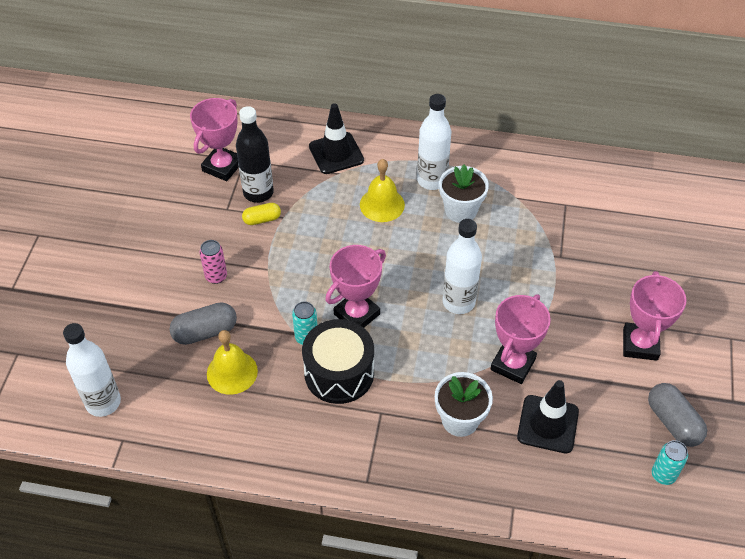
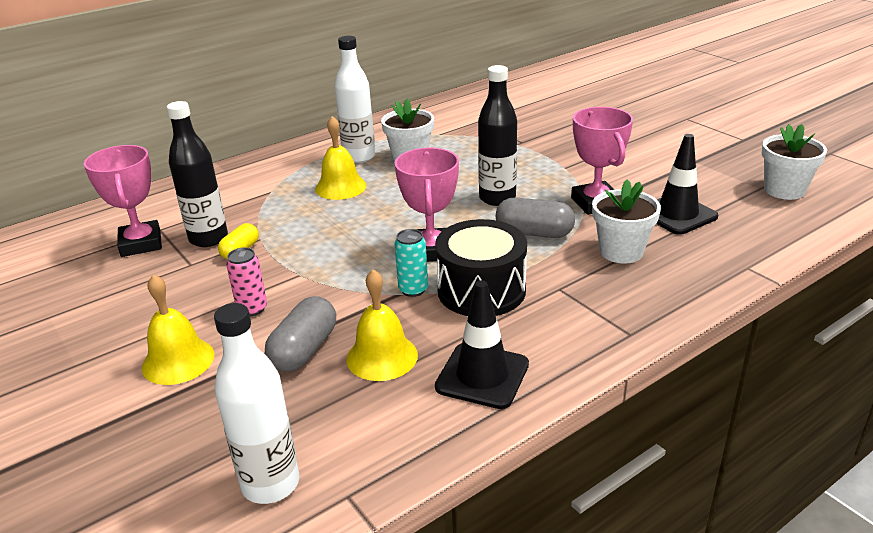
camera: 45 degrees left, 20 degrees down
black traffic cone [309,103,364,174] -> black traffic cone moved to [435,280,529,409]
white bottle [442,219,482,314] -> black bottle [478,65,517,206]
pink trophy [623,271,687,361] -> none
grey capsule [648,383,707,447] -> grey capsule moved to [496,198,575,238]
turquoise can [652,440,688,485] -> white flower pot [762,124,827,200]
none -> yellow bell [142,274,214,385]

